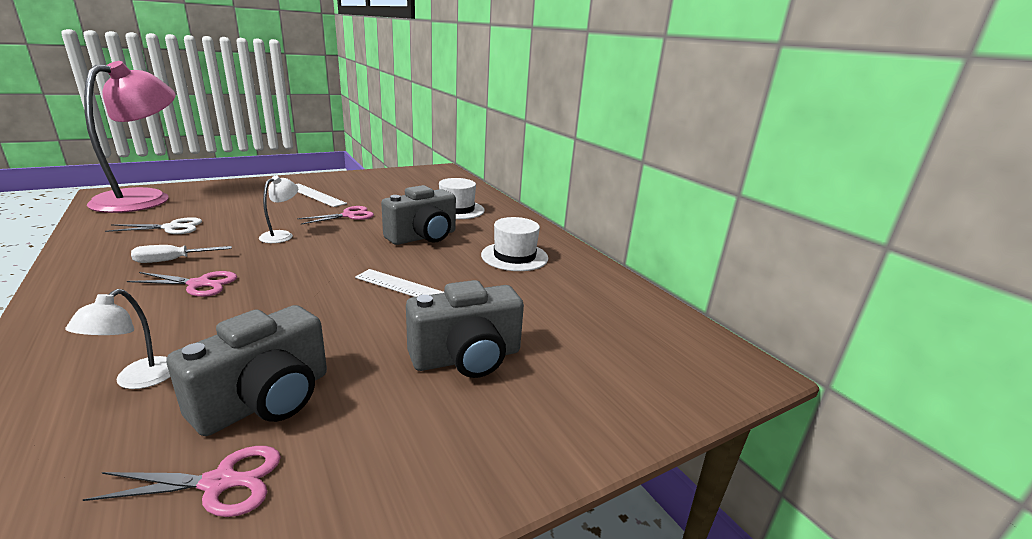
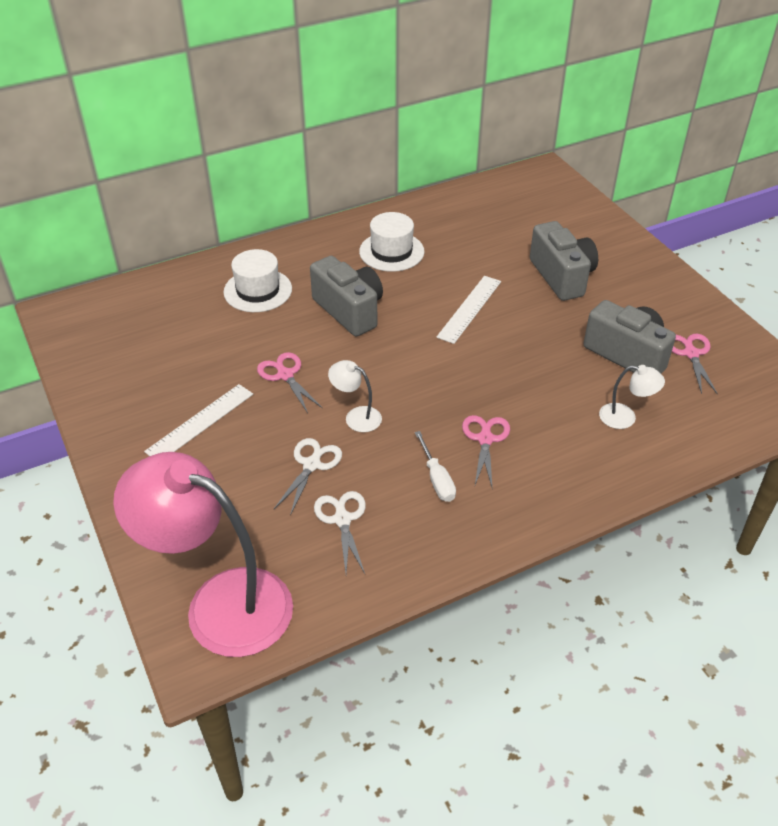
camera: 85 degrees left, 20 degrees up
none -> white scissors [274,438,342,516]

